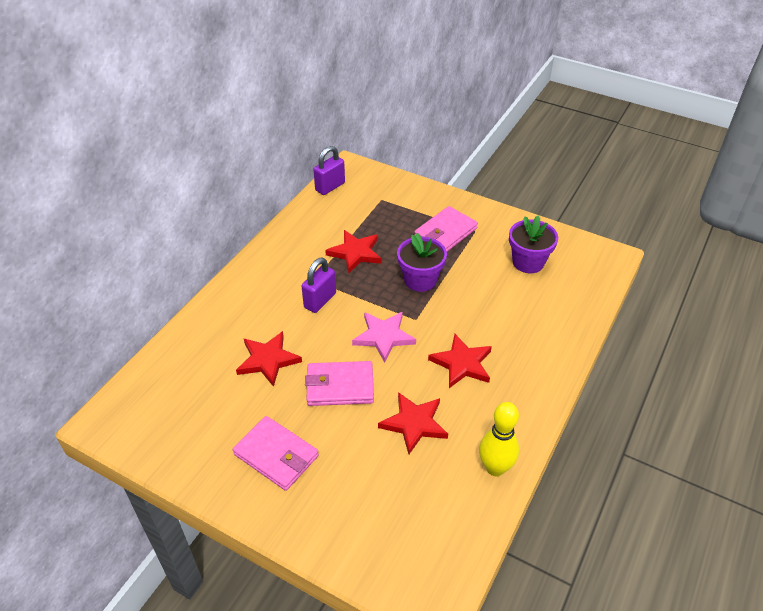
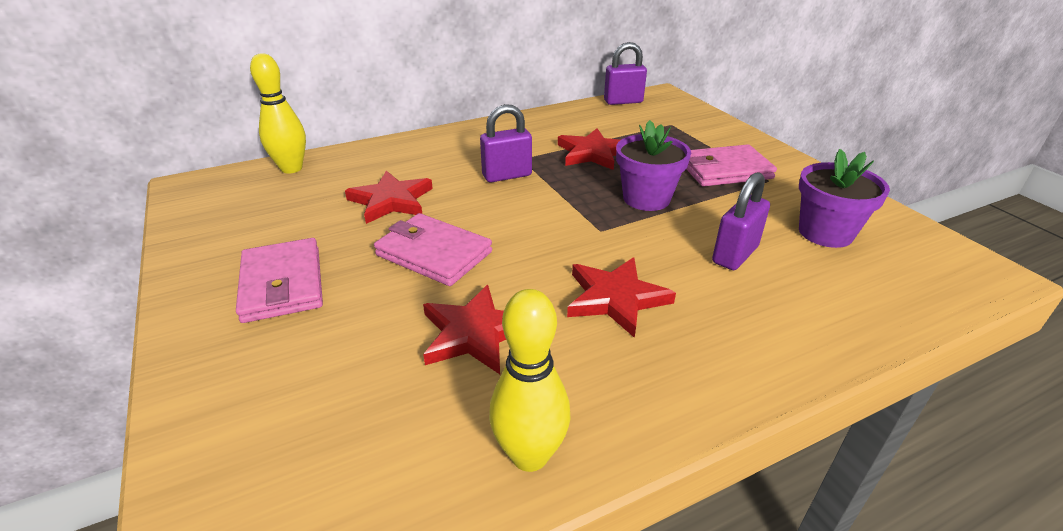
camera: 35 degrees right, 10 degrees down
pink star [352,312,416,363] -> none
none -> yellow bowling pin [250,53,306,174]
none -> purple padlock [712,172,770,270]

